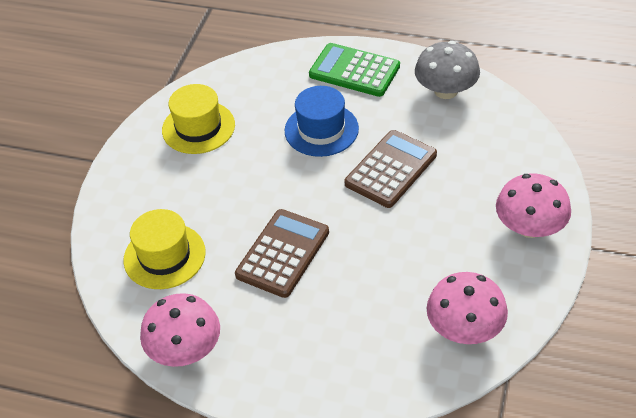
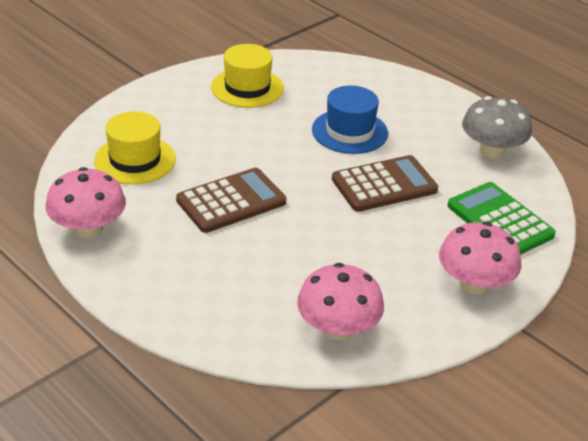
camera: 25 degrees right, 10 degrees down
green calculator [309,43,400,97] -> green calculator moved to [447,182,556,254]

